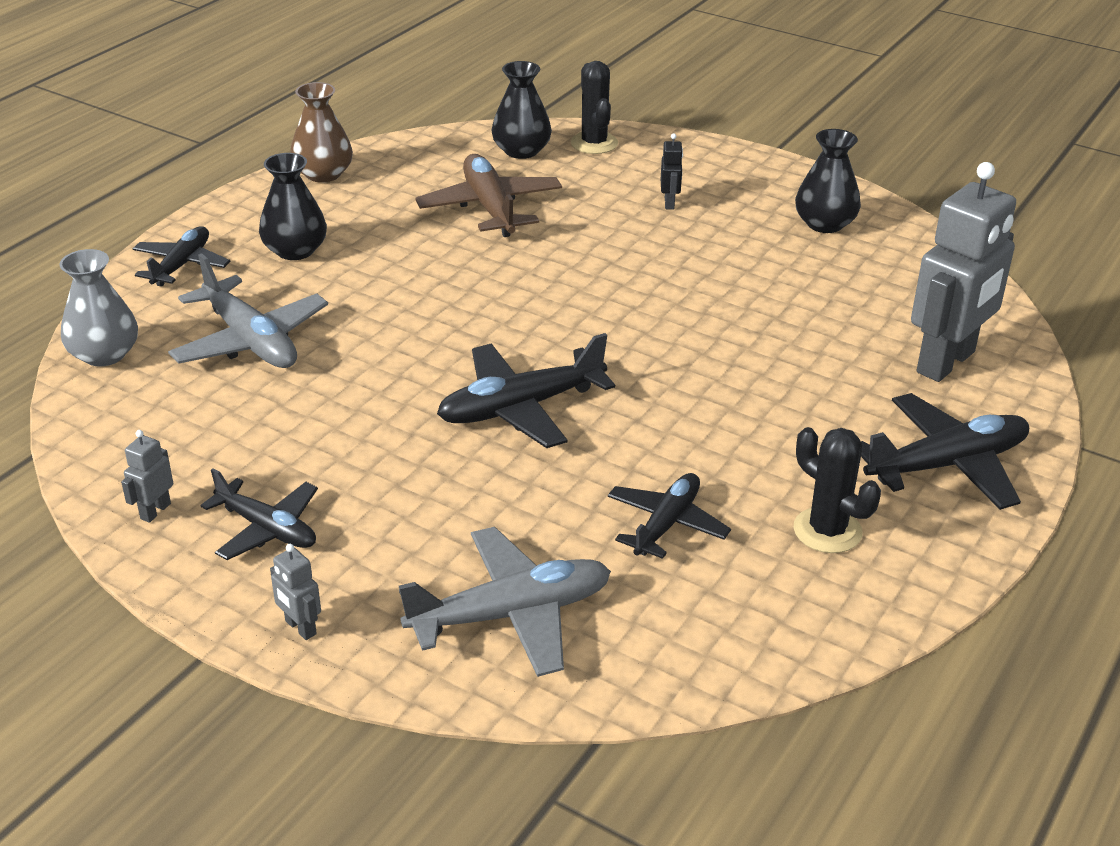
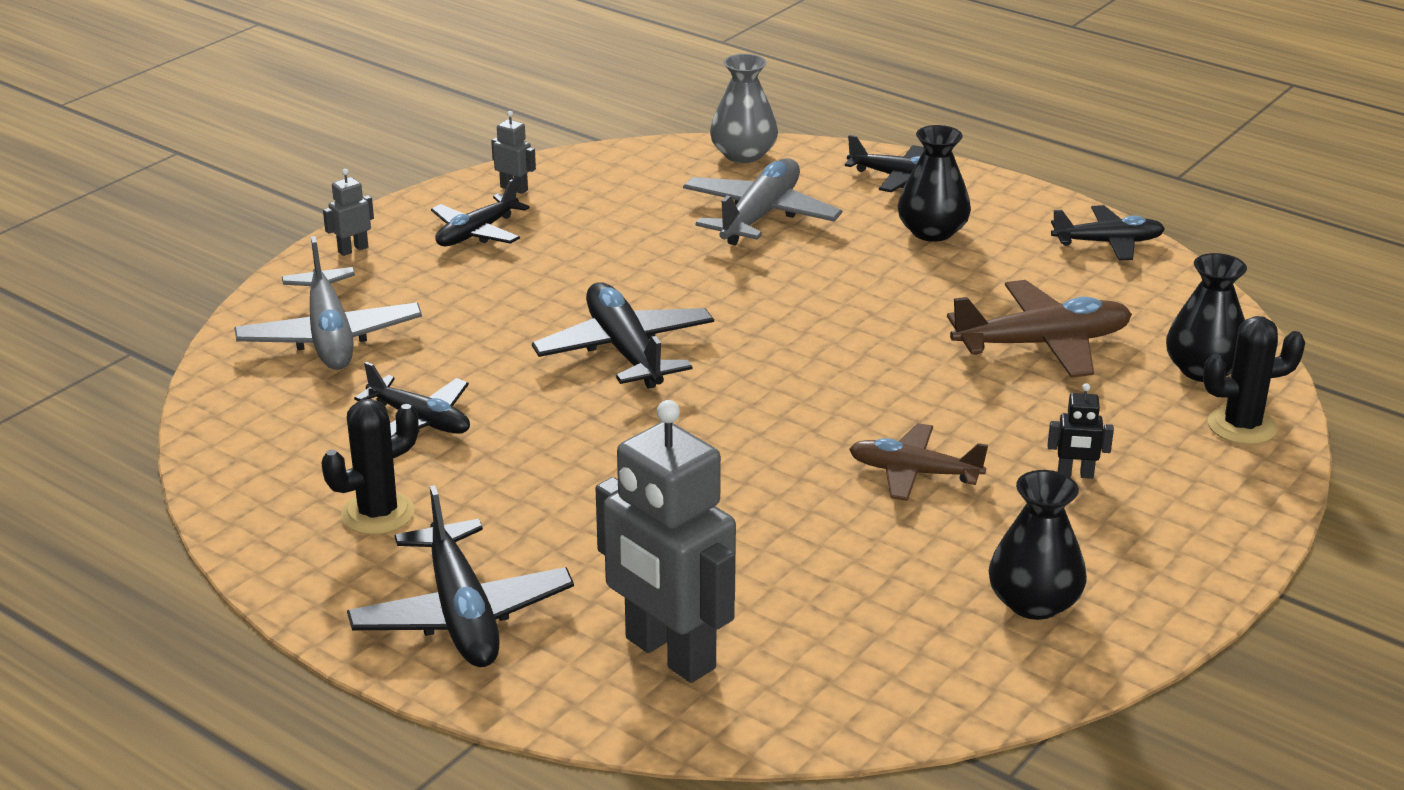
camera: 95 degrees right, 5 degrees down
grey plane [168,253,328,368] -> grey plane turned 150 degrees clockwise [683,158,842,245]
brown vase [290,82,353,183] -> black plane [1051,205,1165,260]
none -> brown plane [849,423,988,501]

